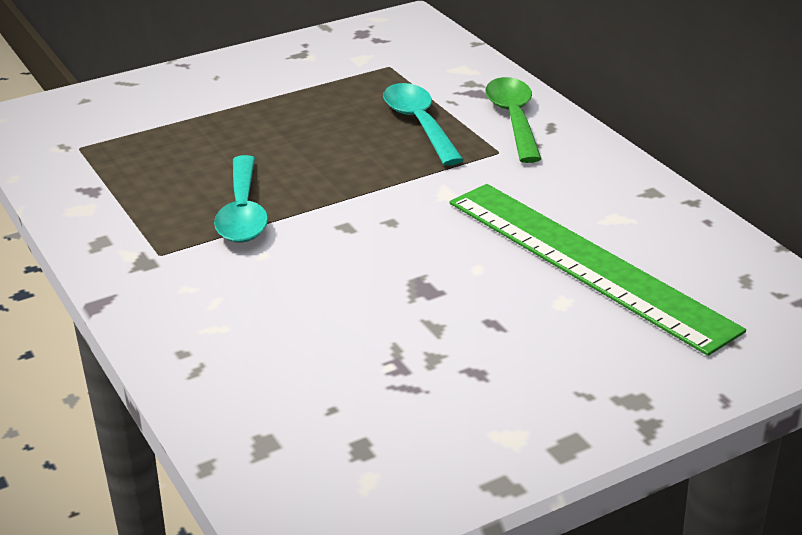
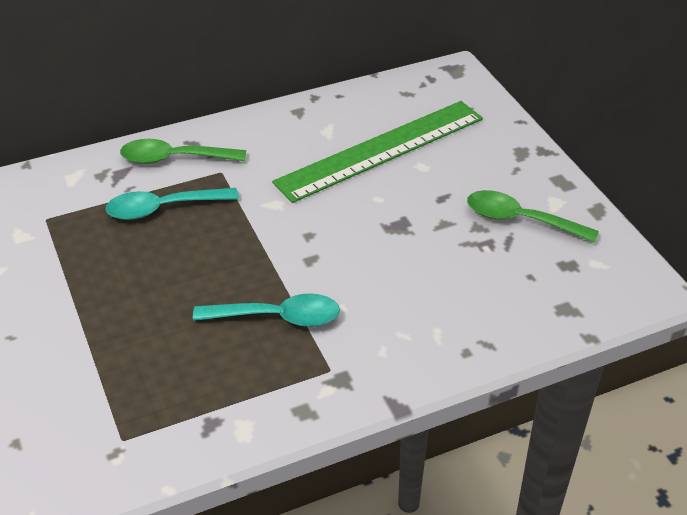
camera: 85 degrees left, 10 degrees up
none -> green spoon [467,190,599,243]

